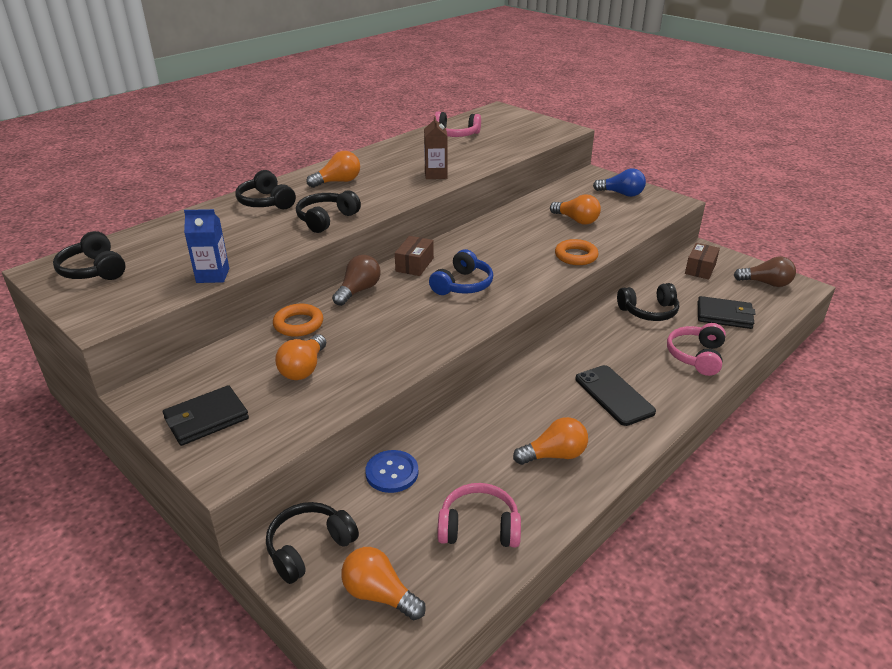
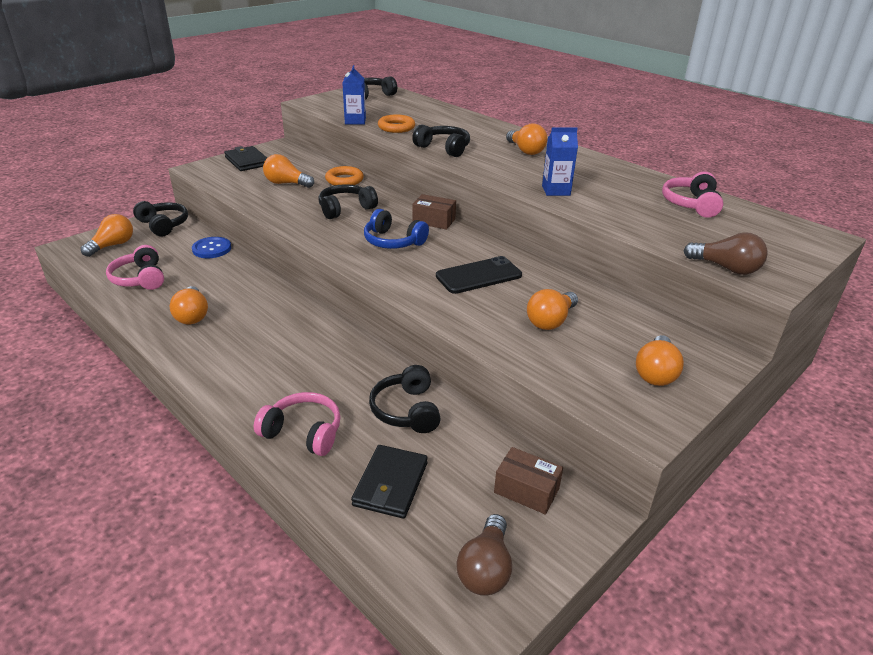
camera: 90 degrees right, 0 degrees up
black headphones [236,170,296,209] -> black headphones moved to [318,184,378,219]
brown light bulb [332,255,381,306] -> brown light bulb moved to [683,232,768,275]
brown carton [424,116,447,179] -> blue carton [542,127,578,196]
pink headphones [437,483,521,548] -> pink headphones turned 150 degrees clockwise [106,245,164,290]
orange ring [555,239,599,265] -> orange ring moved to [378,115,415,133]
black phone [575,365,656,426] -> black phone moved to [436,256,522,294]
blue light bulb [593,168,646,197] -> orange light bulb [636,335,684,386]

